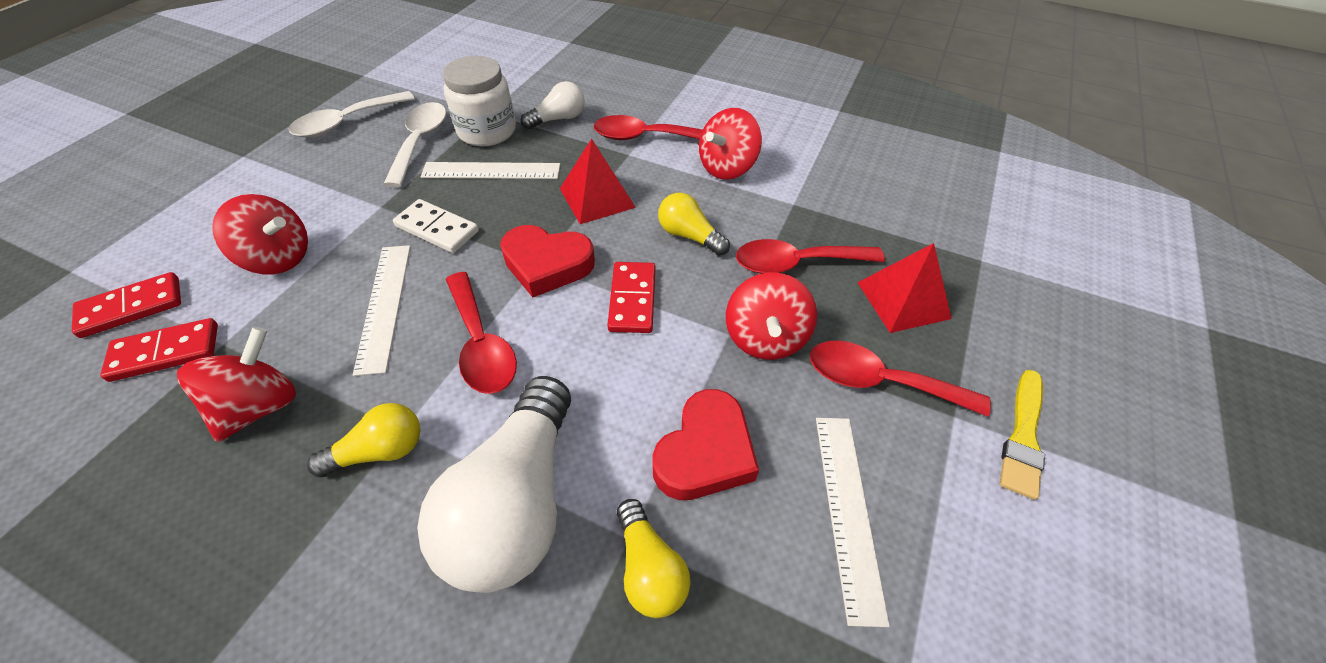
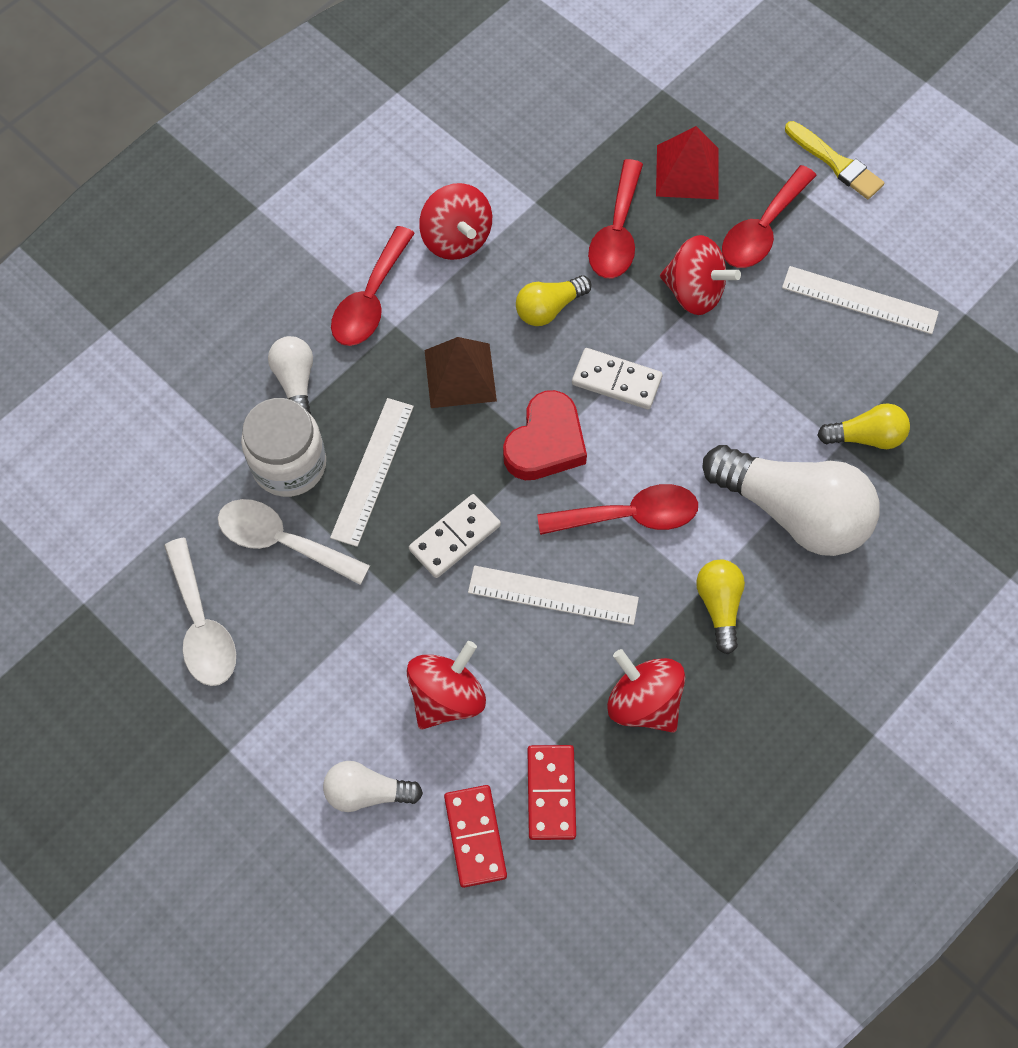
camera: 70 degrees left, 15 degrees up
red pyramid [560,138,636,224] -> brown pyramid [424,337,497,408]
red domino [607,262,655,333] -> white domino [572,348,663,409]
red heart [652,389,759,500] -> none
none -> white light bulb [323,761,423,812]

